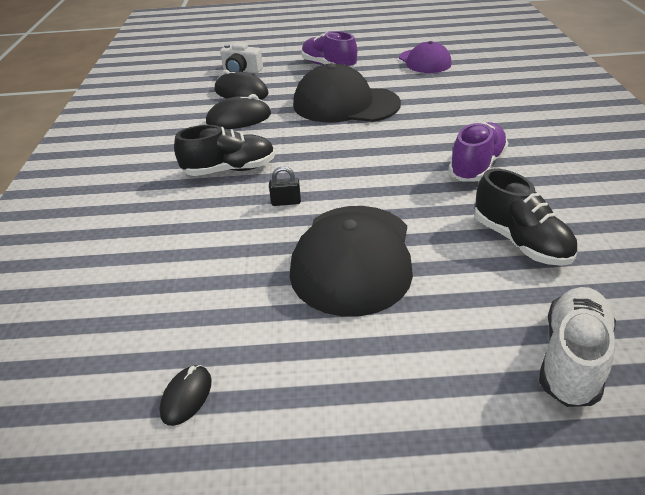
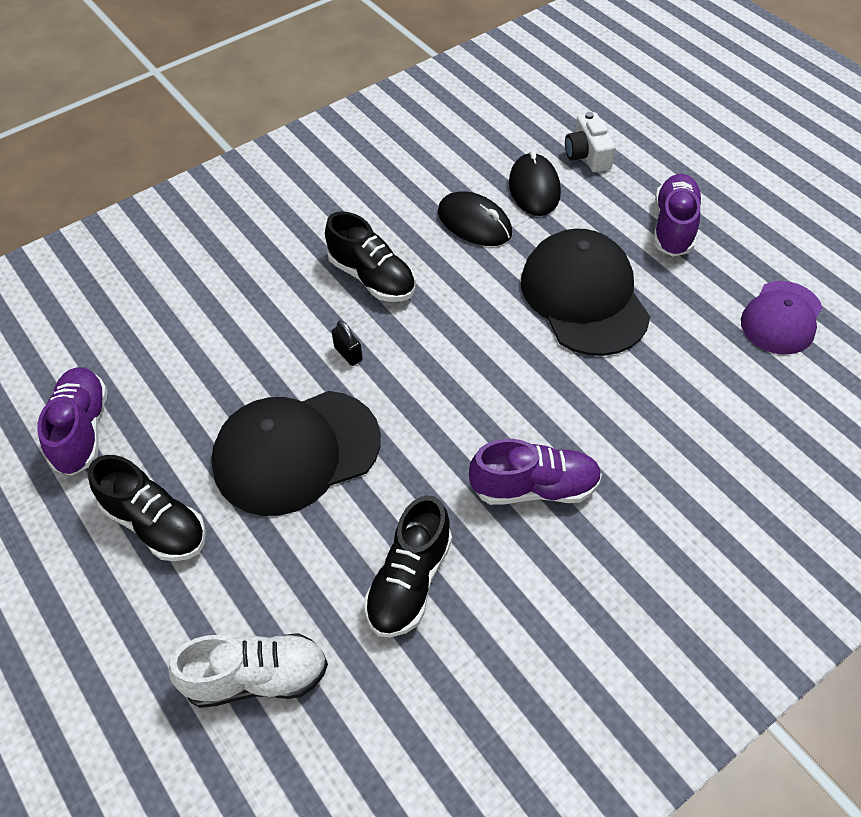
camera: 55 degrees right, 15 degrees up
black mouse [159,365,212,426] -> purple shoe [37,367,108,476]
none -> black shoe [88,455,206,561]

